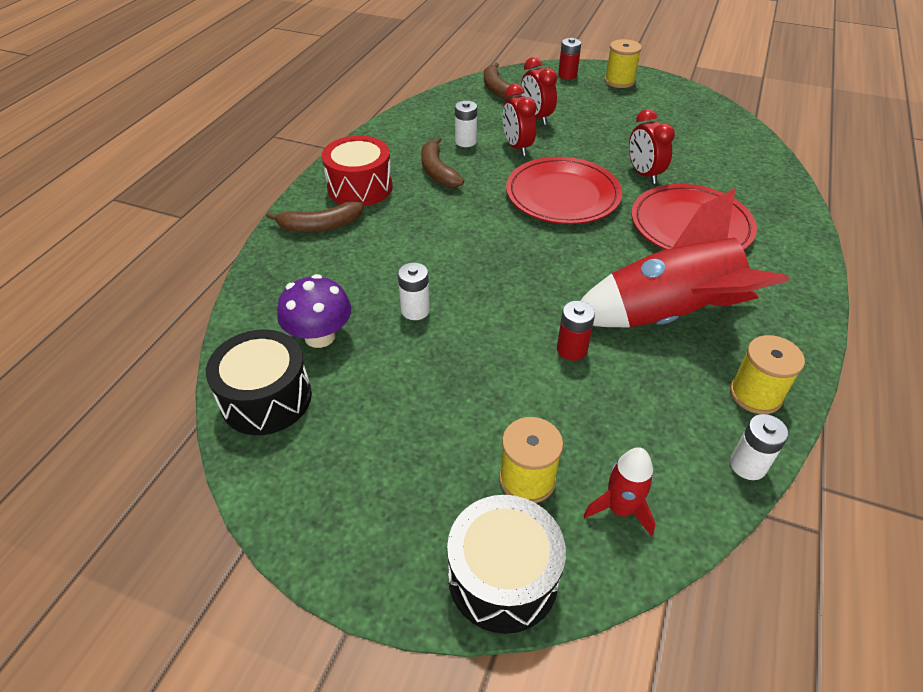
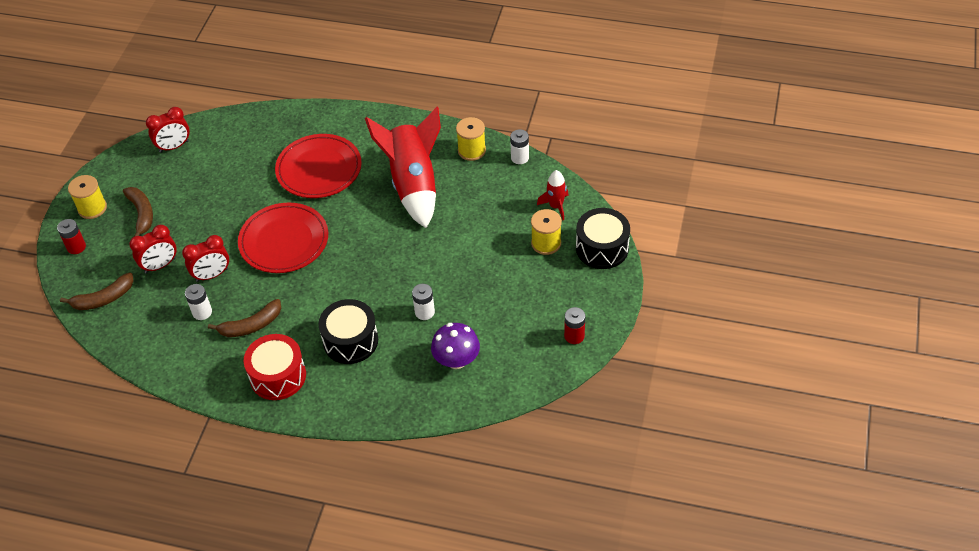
camera: 95 degrees left, 5 degrees up
black drum [206,329,312,435] -> black drum moved to [319,299,378,364]
brown banana [266,201,363,232] -> brown banana moved to [123,187,153,237]
red battery [557,301,595,361] -> red battery moved to [564,307,585,344]
red clock [629,109,675,184] -> red clock moved to [146,107,190,153]

